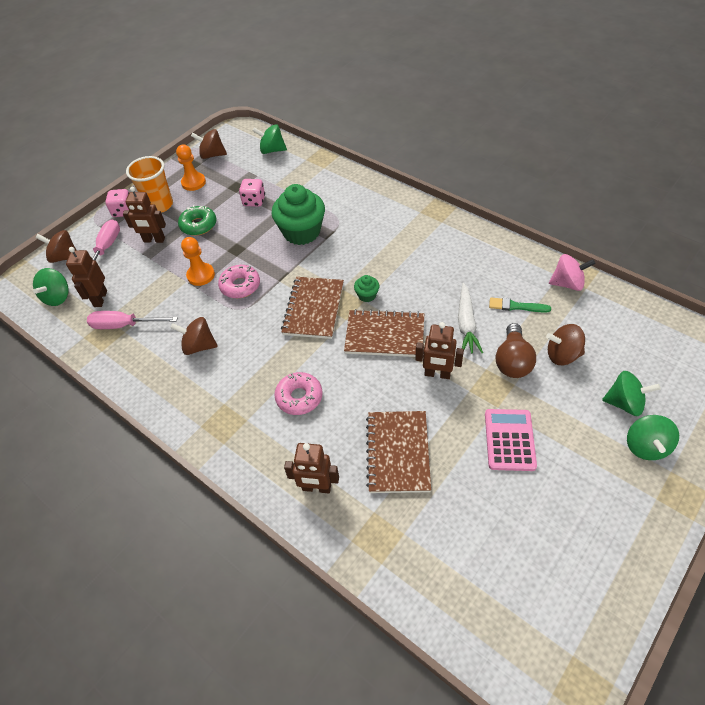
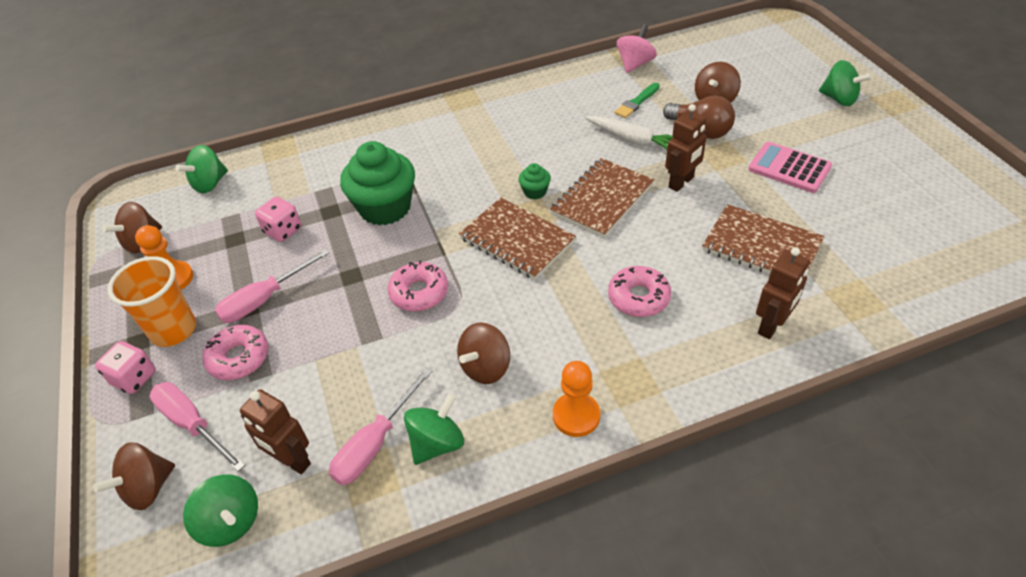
camera: 60 degrees left, 5 degrees down
brown robot [123,187,166,243] -> pink donut [202,325,269,380]
green donut [178,205,216,236] -> pink screwdriver [215,249,330,323]
orange pawn [181,237,215,286] -> orange pawn moved to [553,361,600,437]
green spinning top [602,371,661,416] -> green spinning top moved to [404,393,464,465]

